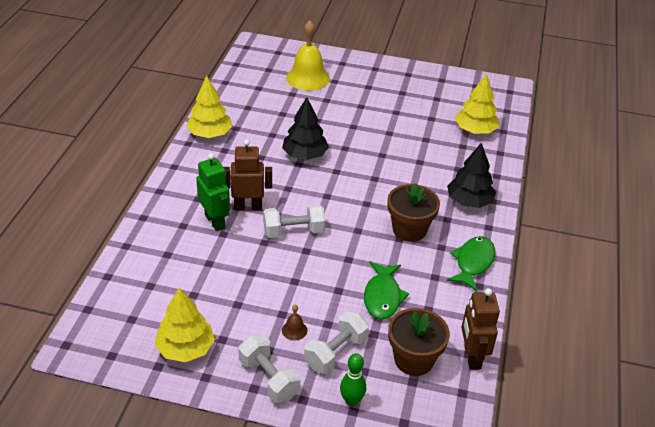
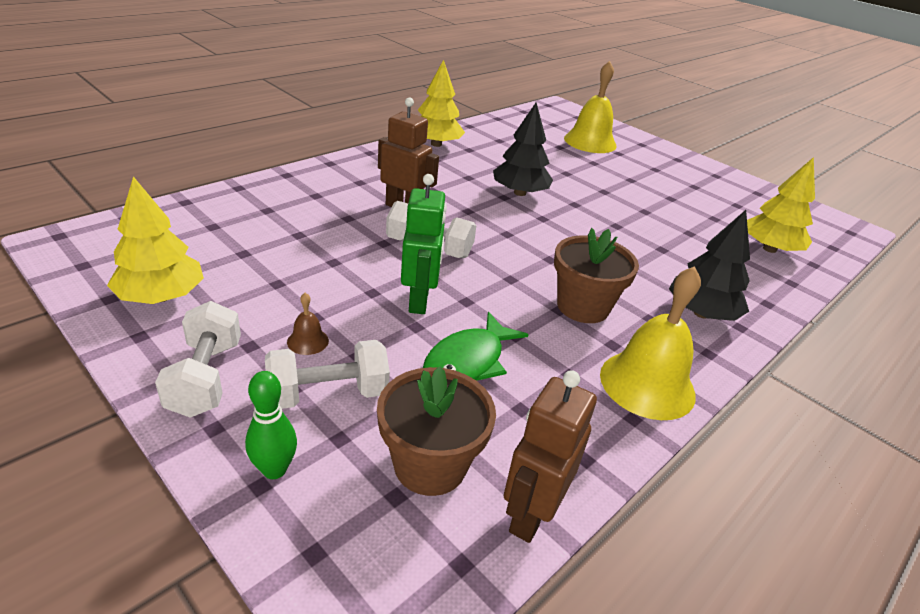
camera: 30 degrees right, 5 degrees down
green robot [196,153,230,231] -> green robot moved to [401,174,447,314]
green fish [447,236,495,291] -> yellow bell [600,266,701,420]

